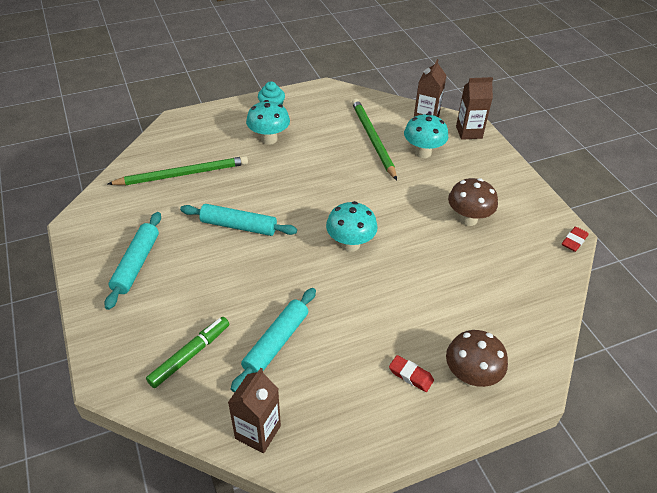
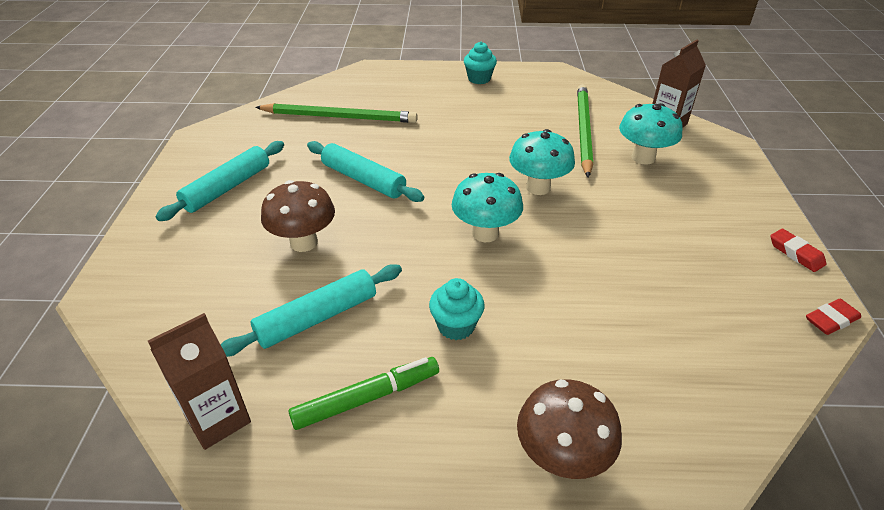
camera: 25 degrees right, 5 degrees down
green marker [146,317,229,388] -> green marker moved to [288,357,439,430]
turquoise mushroom [246,100,290,145] -> turquoise mushroom moved to [509,129,575,195]
red eraser [389,355,434,392] -> red eraser moved to [771,229,826,272]
brown mushroom [448,178,498,226] -> brown mushroom moved to [261,180,335,252]
brown carton [456,77,493,140] -> none
none -> turquoise cupcake [429,278,485,340]

